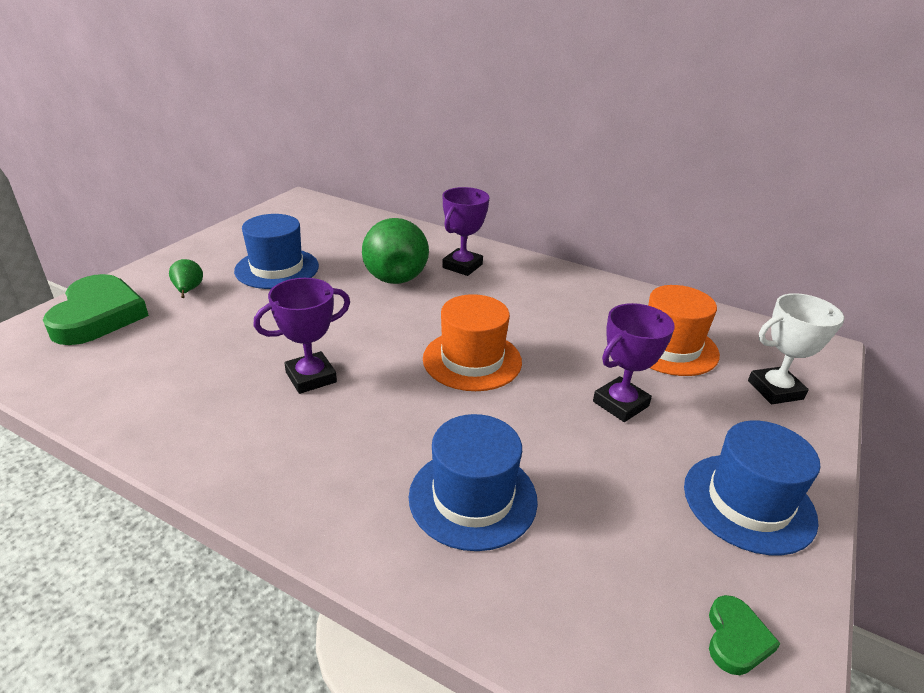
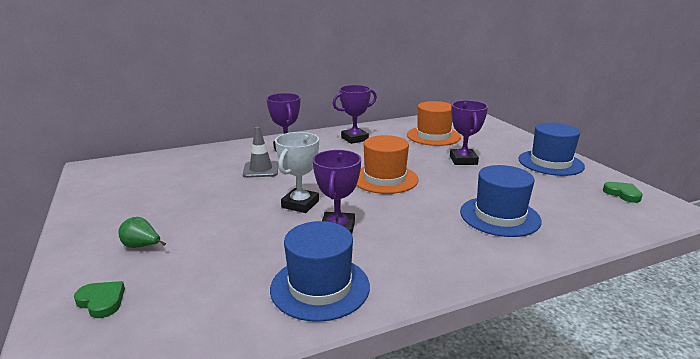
camera: 50 degrees left, 10 degrees down
green heart [43,274,149,345] -> green heart [74,281,125,318], size x0.46
blue hat [234,214,319,289] -> blue hat moved to [270,221,370,322]
green pear [362,218,429,284] -> grey traffic cone [243,127,279,178]
white trophy [748,293,845,404] -> white trophy moved to [275,132,319,213]
none -> purple trophy [332,85,377,144]

